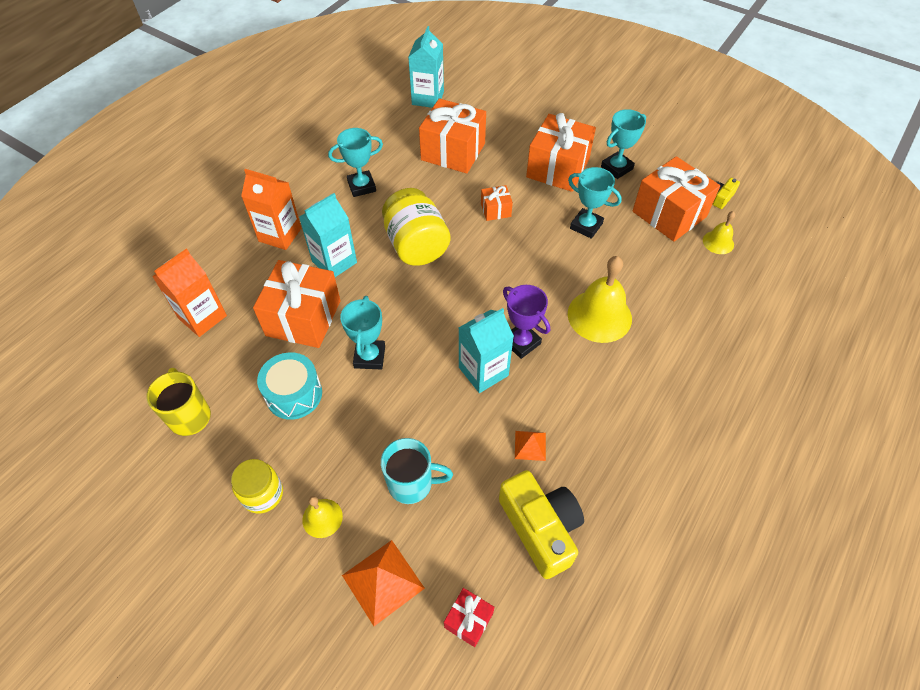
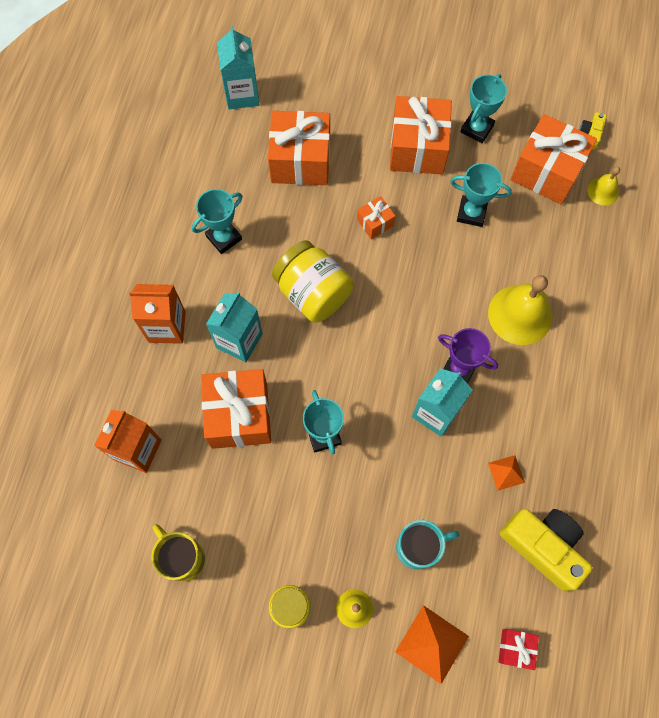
camera: 20 degrees left, 15 degrees up
turquoise drum [257,352,322,420] -> none

